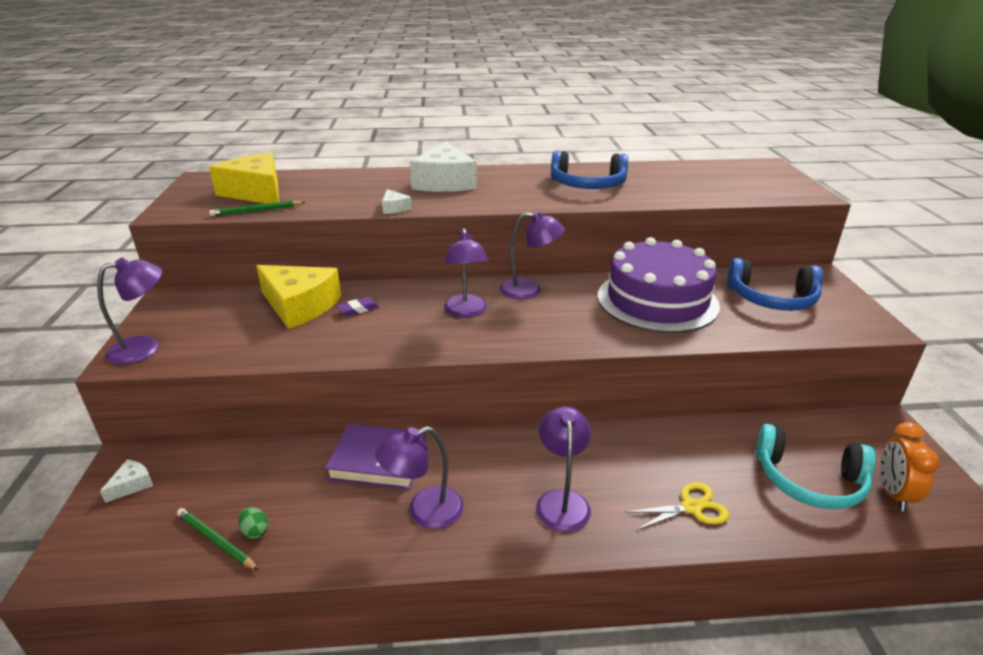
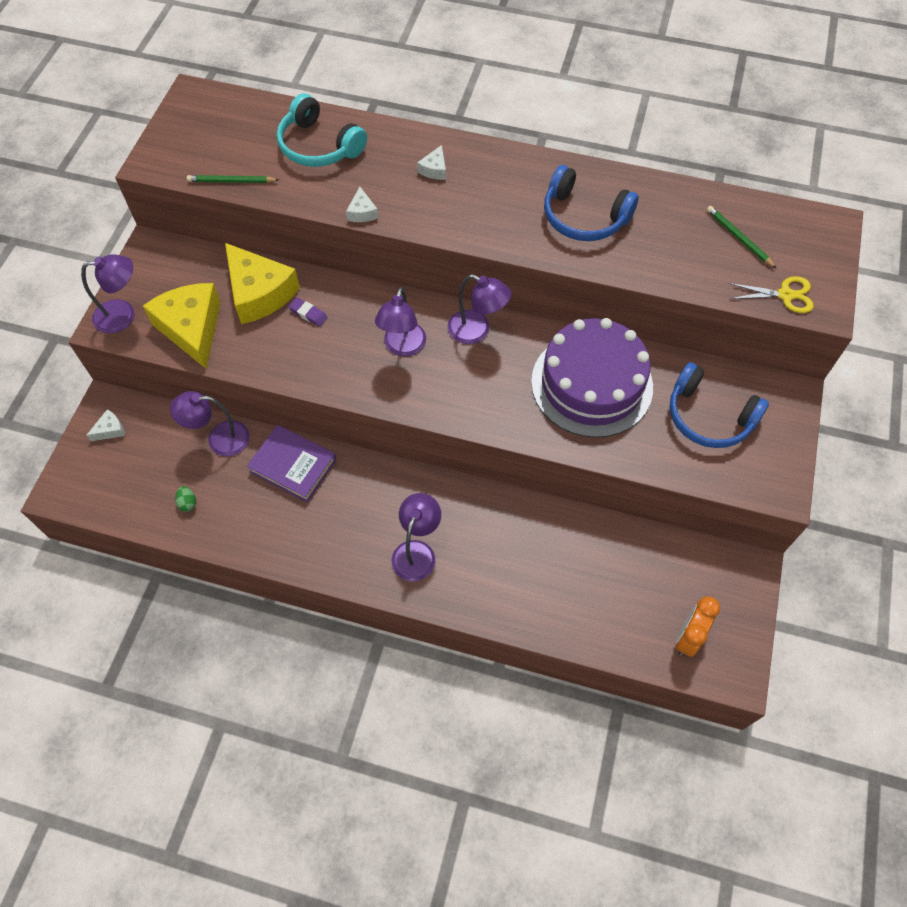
camera: 20 degrees right, 30 degrees up
green pencil [177,508,258,570] -> green pencil moved to [707,206,777,269]
yellow cheese [209,153,279,204] -> yellow cheese moved to [143,283,221,369]
purple eraser [336,297,379,316] -> purple eraser turned 45 degrees clockwise [288,297,328,327]
purple lamp [375,426,463,529] -> purple lamp moved to [170,391,250,456]
white cheese [410,142,477,192] -> white cheese [417,145,446,180], size x0.42
yellow scissors [625,482,729,530] -> yellow scissors moved to [728,276,814,313]
turquoise headphones [756,424,876,509] -> turquoise headphones moved to [277,93,367,167]

